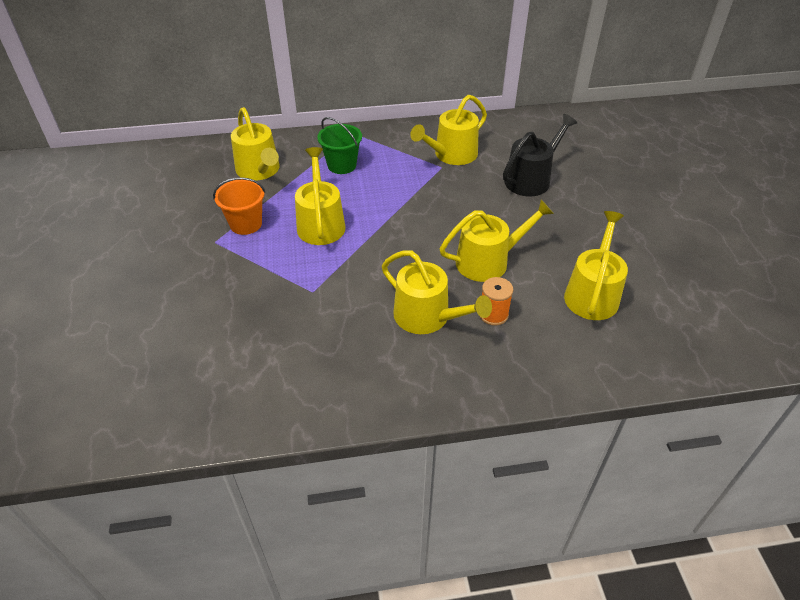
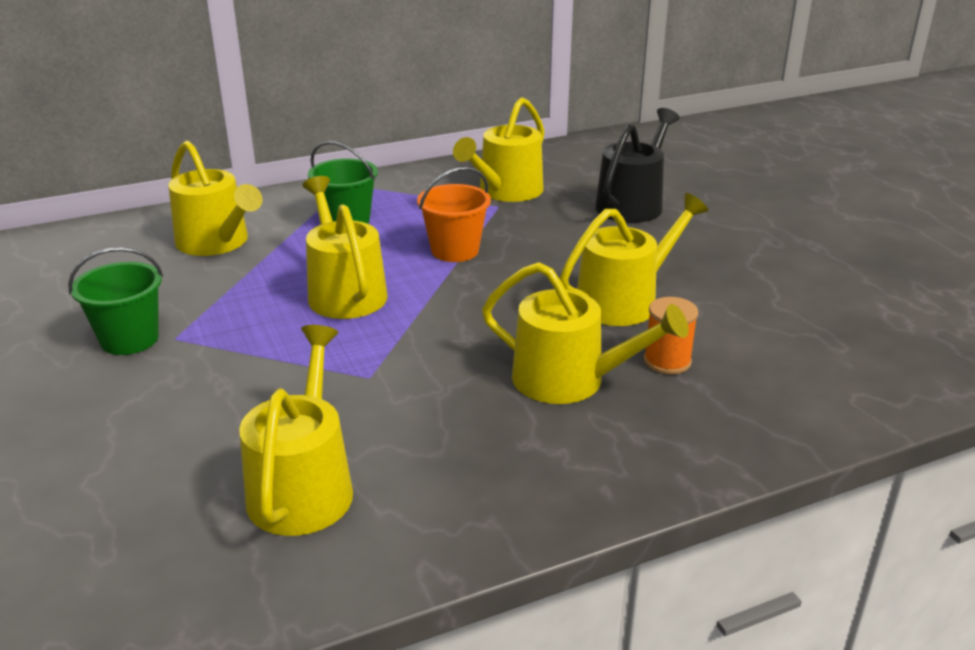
camera: 15 degrees left, 15 degrees down
orange bucket [213,177,265,235] -> orange bucket moved to [417,167,491,262]
yellow watering can [564,211,628,320] -> yellow watering can moved to [239,325,353,536]
none -> green bucket [68,247,163,355]

